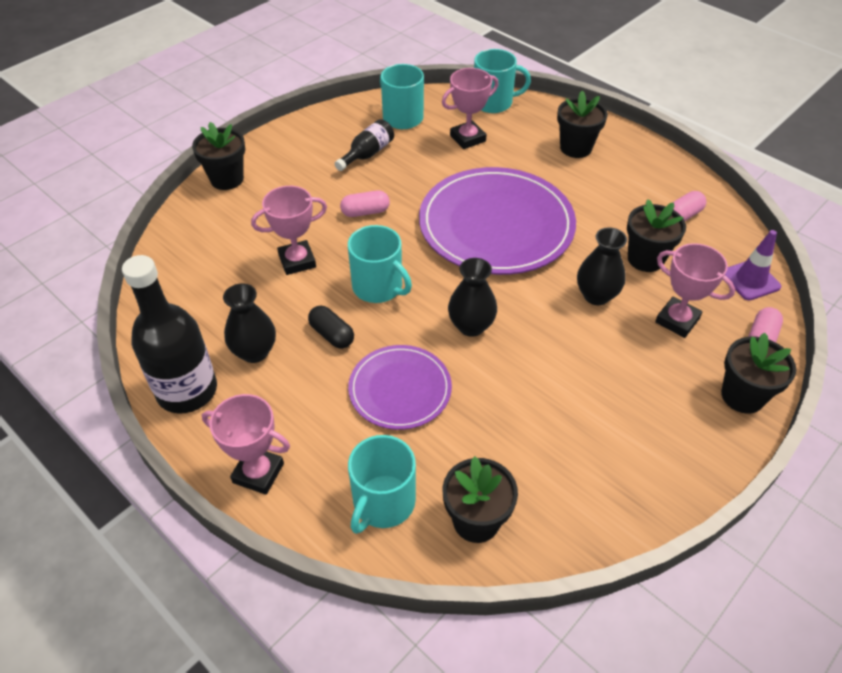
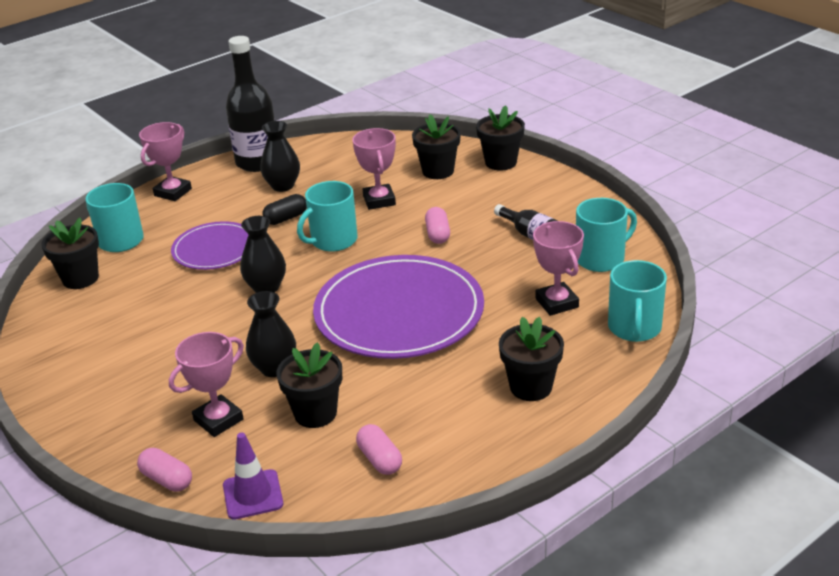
camera: 100 degrees right, 15 degrees down
black flower pot [721,333,796,414] -> black flower pot moved to [412,114,461,179]

